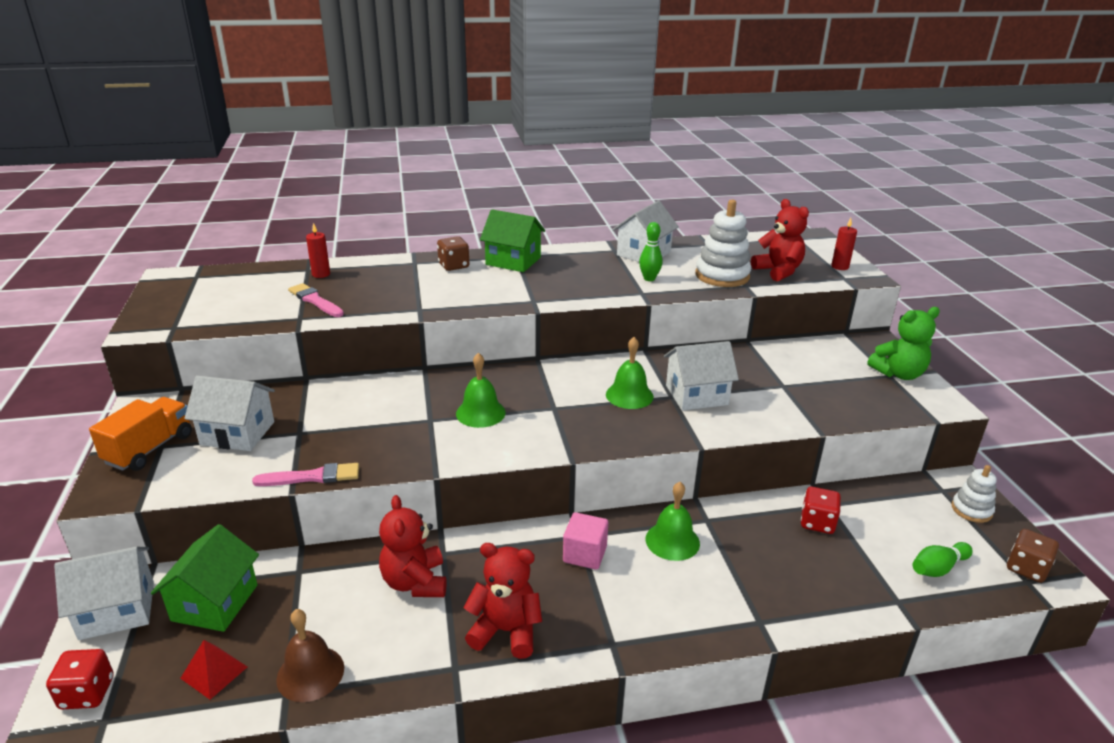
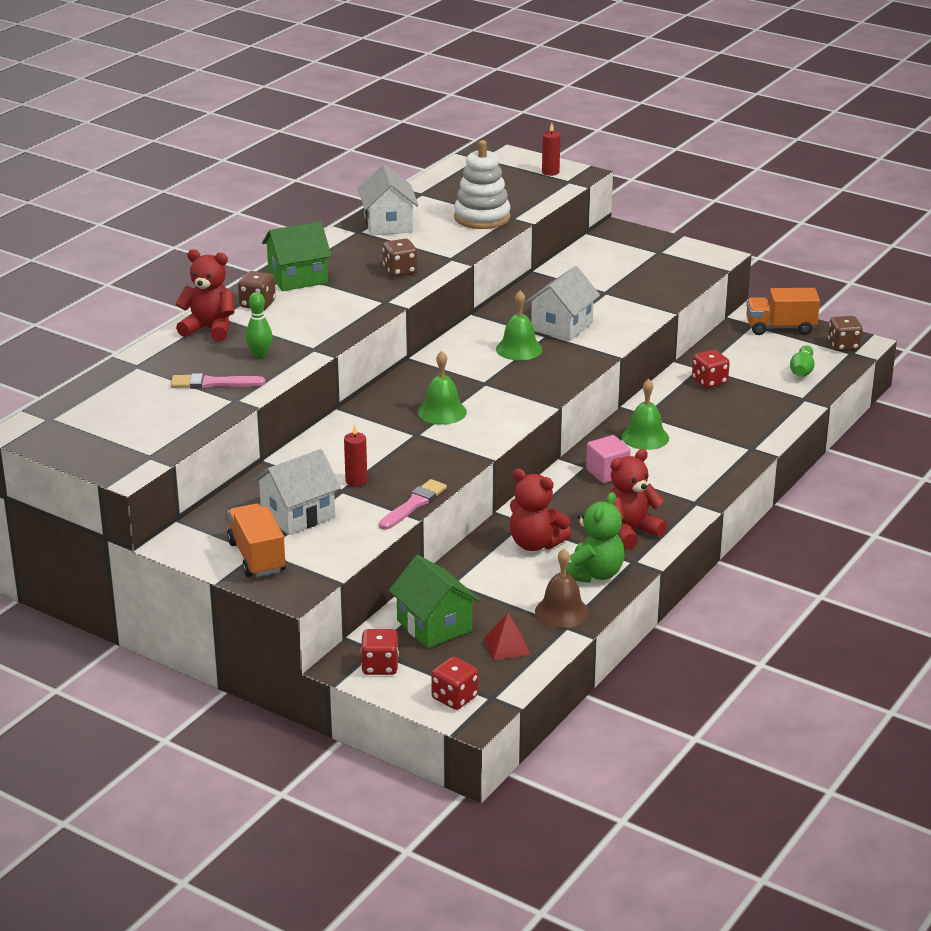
camera: 45 degrees left, 0 degrees up
white house [54,547,154,640] -> red dice [361,629,399,675]
red candle [306,223,330,278] -> red candle moved to [344,424,367,487]
green bowling pin [639,222,662,281] -> green bowling pin moved to [246,292,272,359]
red teddy bear [751,199,809,281] -> red teddy bear moved to [175,249,235,341]
green teddy bear [867,307,940,380] -> green teddy bear moved to [566,492,625,583]
white stacking toy [951,465,997,523] -> orange truck [746,288,820,335]
none -> brown dice [383,239,417,277]

